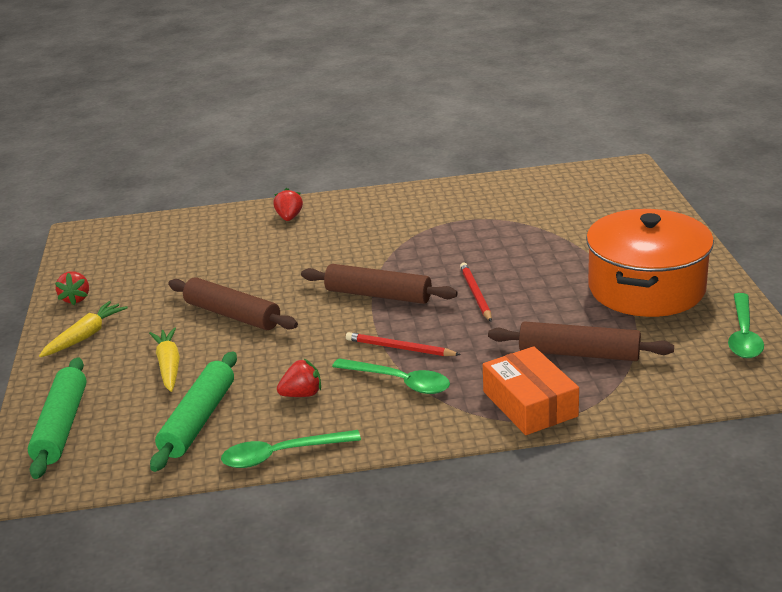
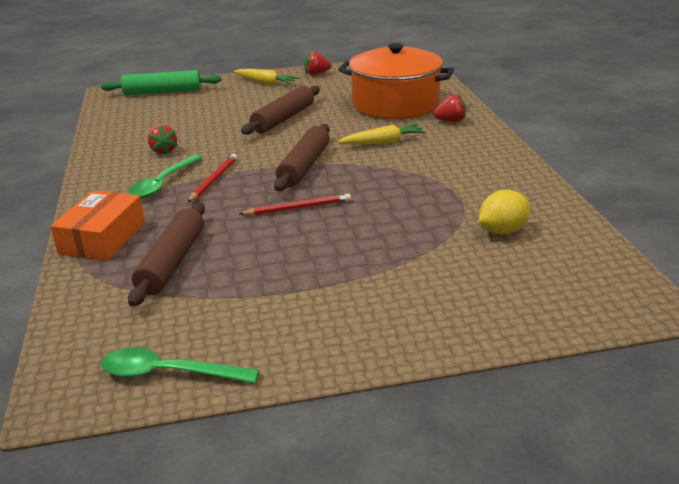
camera: 85 degrees right, 0 degrees up
yellow carrot [149,327,180,392] -> yellow carrot moved to [338,124,426,145]
green rolling pin [150,352,237,472] -> none
green spoon [221,430,361,468] -> none
orange box [483,346,579,435] -> orange box turned 45 degrees counterclockwise [50,191,145,261]
orange pot [586,209,714,317] -> orange pot moved to [338,43,454,119]
none -> yellow lemon [479,190,530,234]

